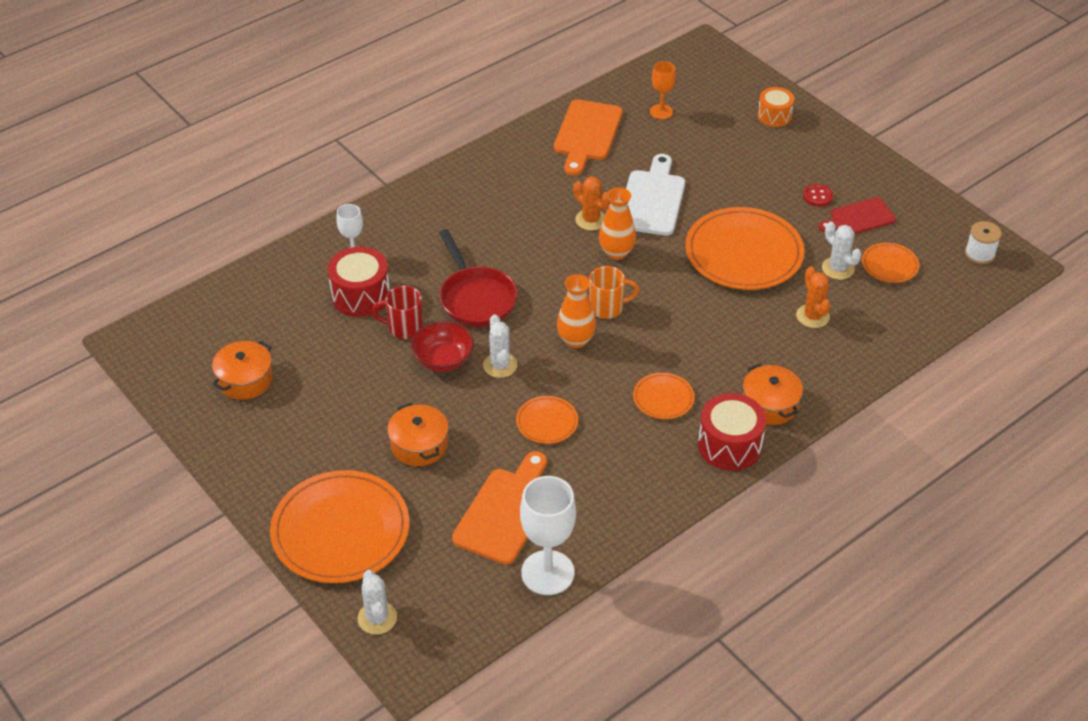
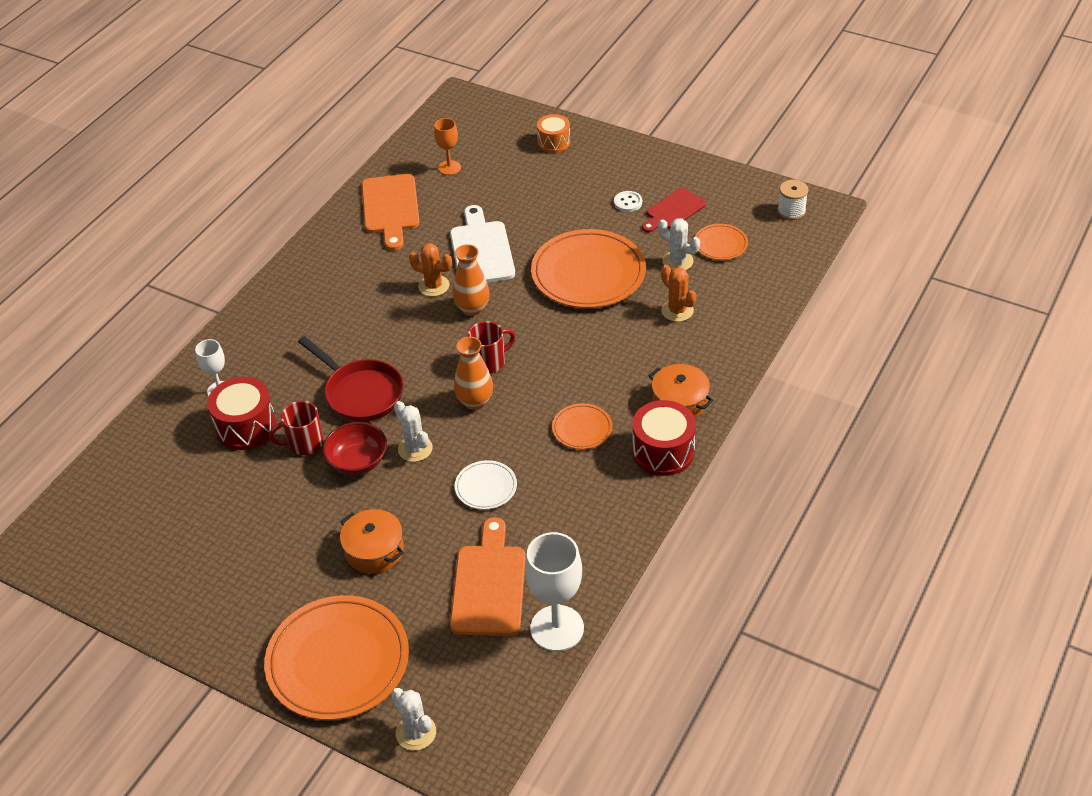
camera: 20 degrees left, 0 degrees up
orange pot [212,341,273,400] -> none
orange plate [516,396,578,444] -> white plate [455,460,517,510]
orange mug [589,266,639,319] -> red mug [468,321,516,373]
red button [803,184,833,207] -> white button [614,191,642,212]

